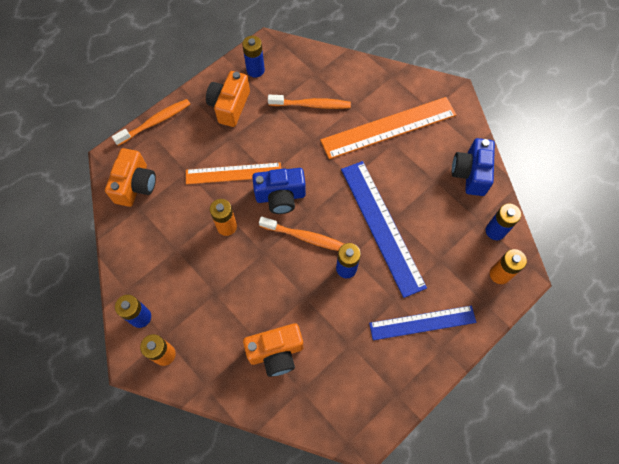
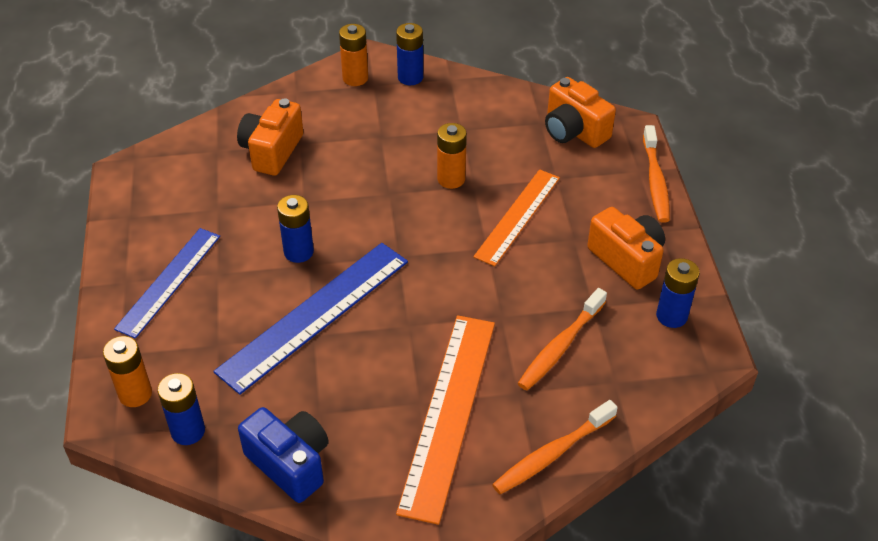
camera: 125 degrees right, 20 degrees down
blue camera [252,168,306,214] -> none
orange toothbrush [259,216,344,251] -> orange toothbrush moved to [492,400,618,494]
blue ruler [341,161,427,298] -> blue ruler turned 60 degrees counterclockwise [213,243,408,395]

